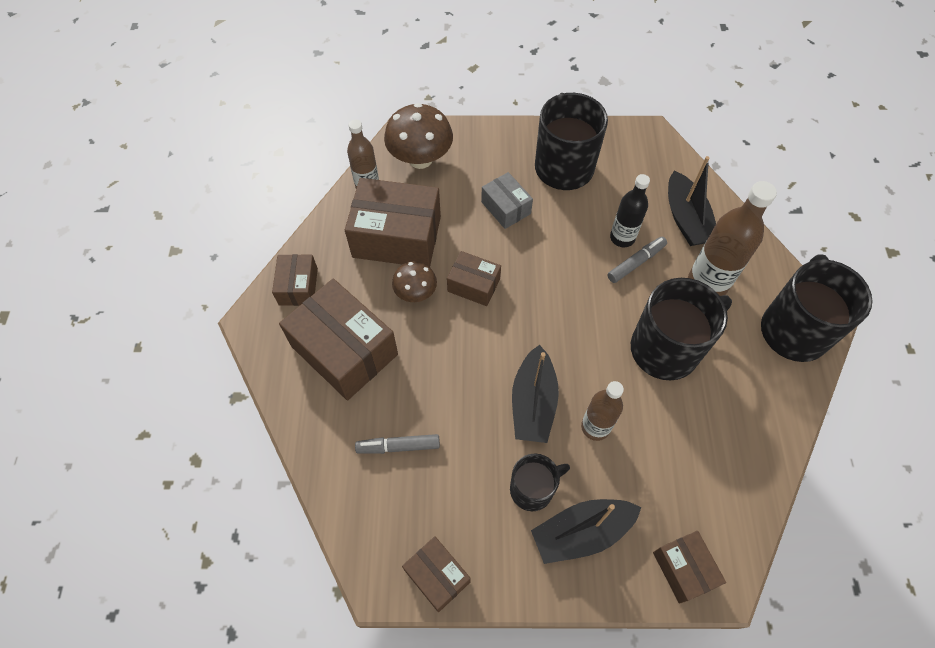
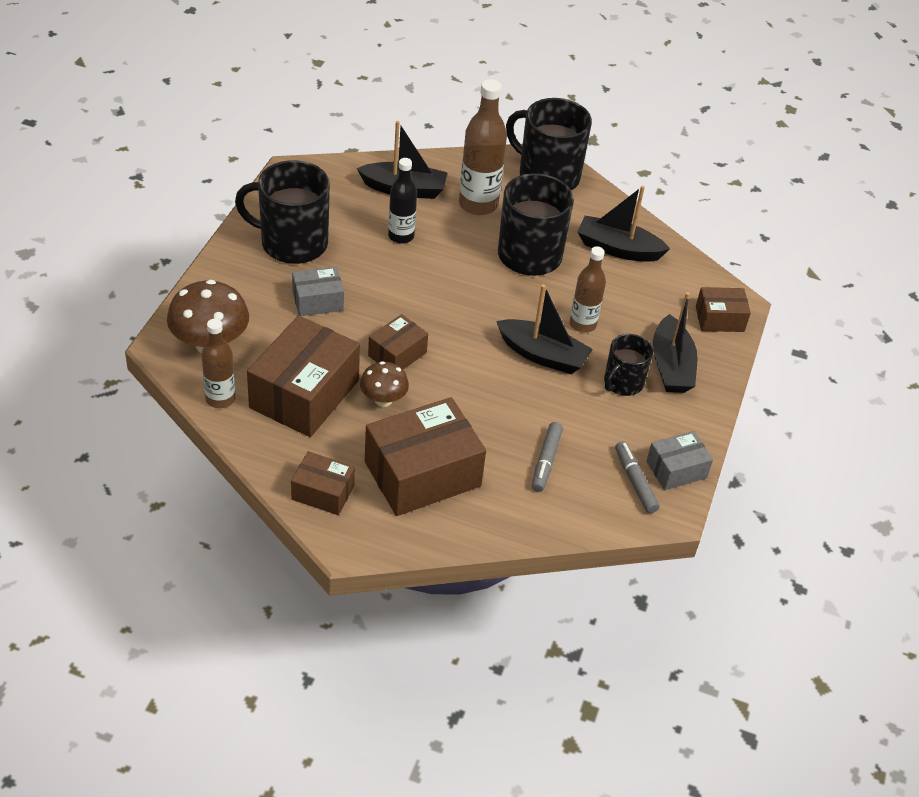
camera: 75 degrees left, 15 degrees down
brown box [402,536,471,612] -> grey box [646,431,713,490]
black mug [510,453,570,511] -> black mug turned 135 degrees counterclockwise [604,334,653,396]
grey marker [607,237,667,283] -> grey marker moved to [615,441,660,513]
none -> black boat [578,186,670,262]

